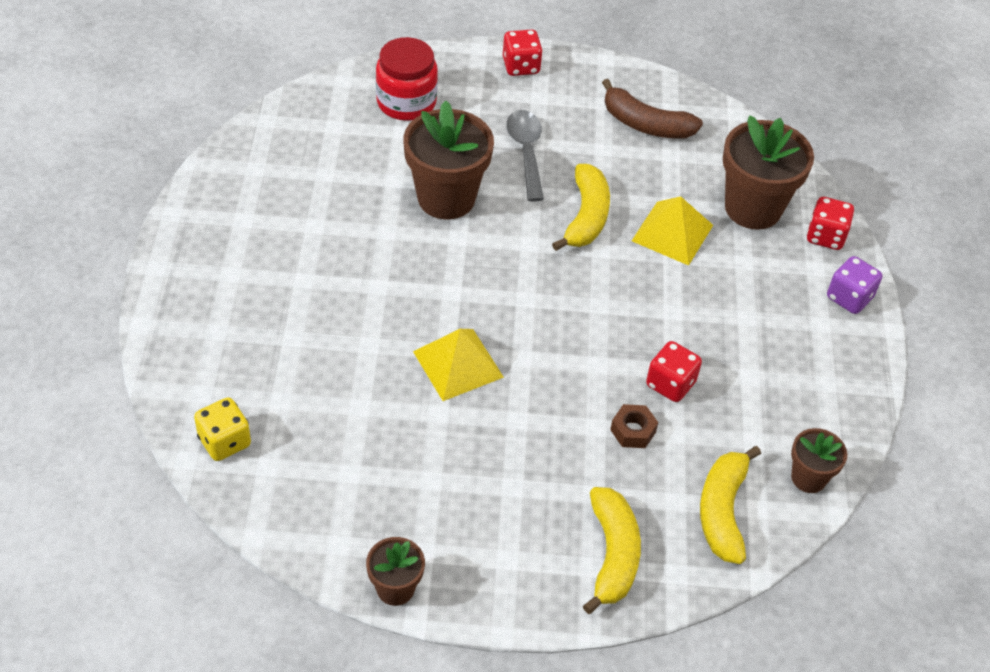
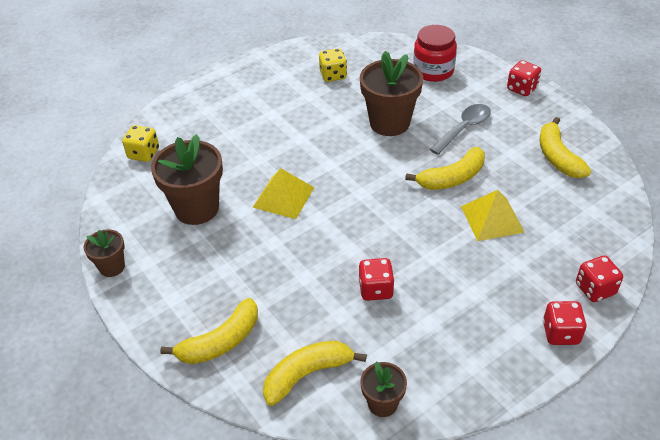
camera: 55 degrees right, 5 degrees down
brown banana [602,79,703,139] -> yellow banana [540,117,591,178]
brown nut [610,404,658,448] -> none
brown flower pot [723,116,814,230] -> brown flower pot moved to [151,134,223,225]
purple dice [827,256,882,314] -> red dice [543,301,587,345]
none -> yellow dice [319,49,347,82]

